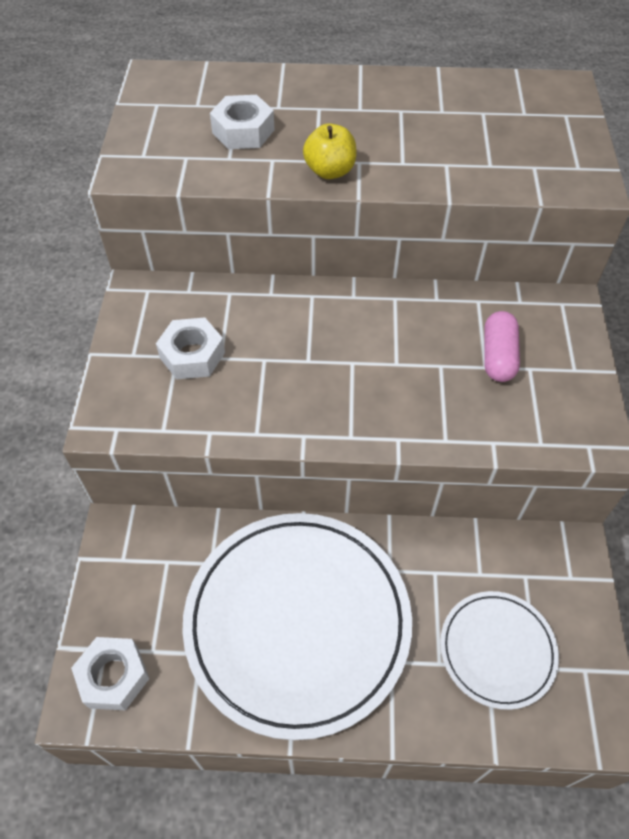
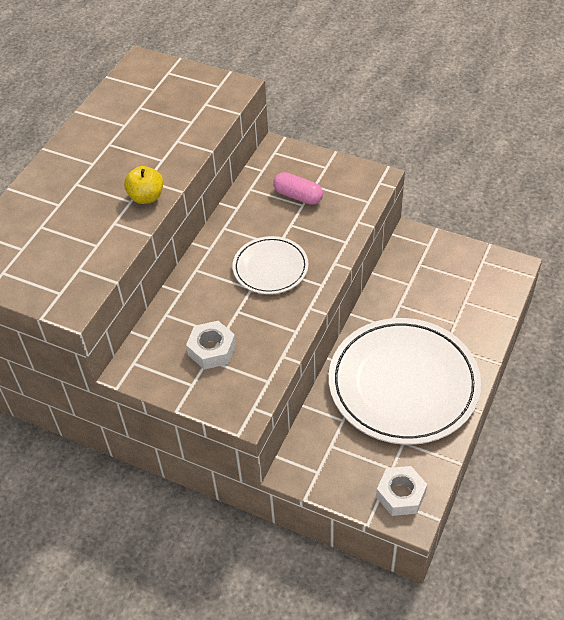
camera: 65 degrees left, 5 degrees down
white nut [210,95,275,149] -> none
white plate [440,591,559,710] -> white plate moved to [233,236,308,294]

